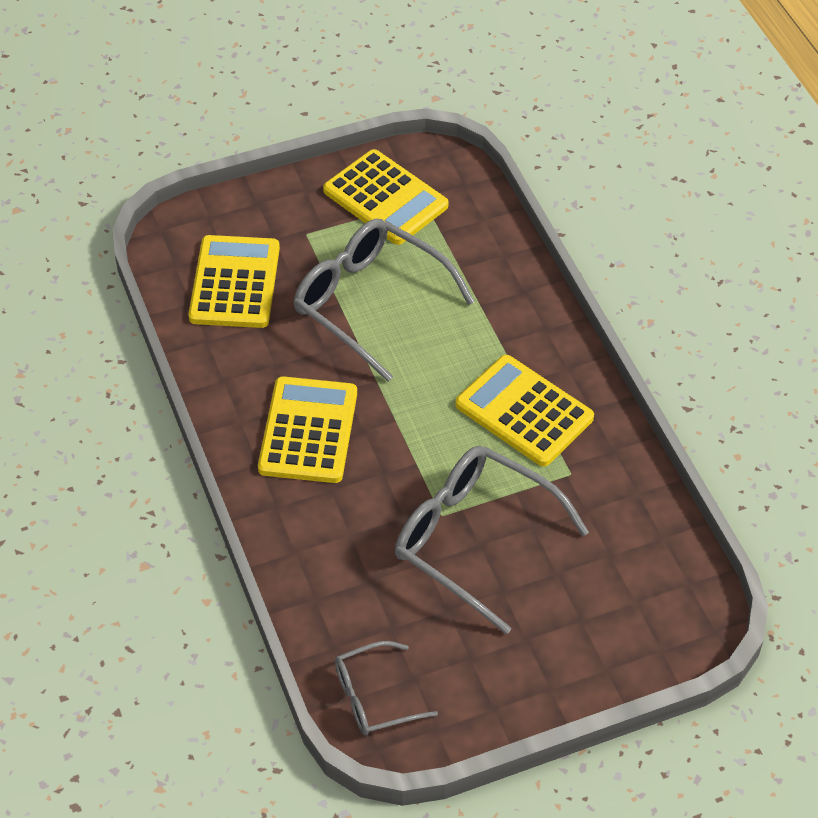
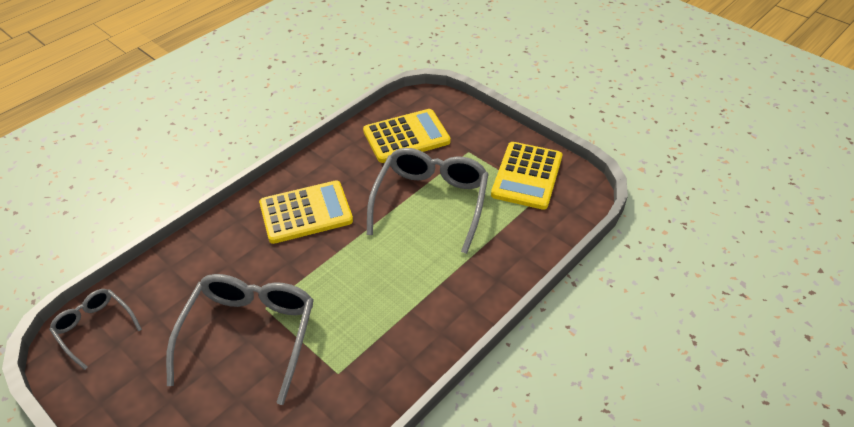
camera: 65 degrees right, 5 degrees down
yellow calculator [455,355,594,466] -> none

